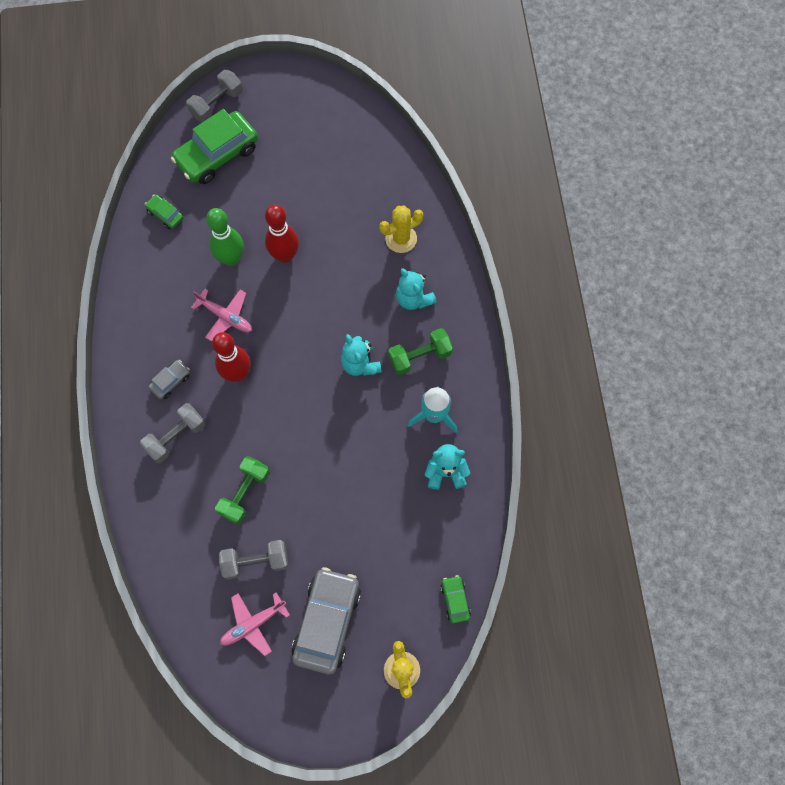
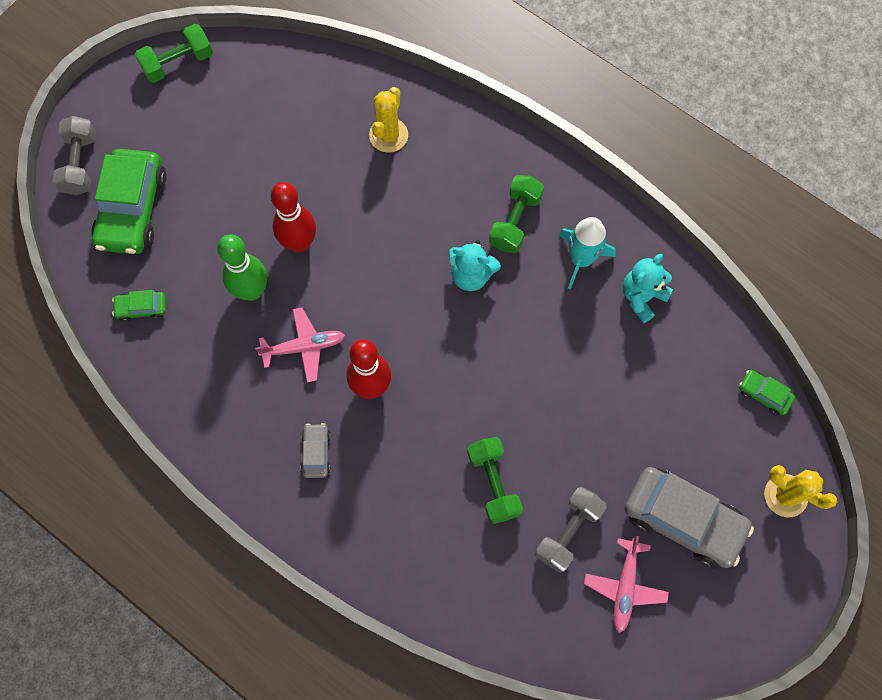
camera: 45 degrees left, 0 degrees up
grey dumbbell [140,403,206,463] -> none
grey car [291,567,361,674] -> grey car turned 150 degrees clockwise [624,467,754,569]
turquoise teddy bear [396,268,437,310] -> none
none -> green dumbbell [135,24,213,83]

